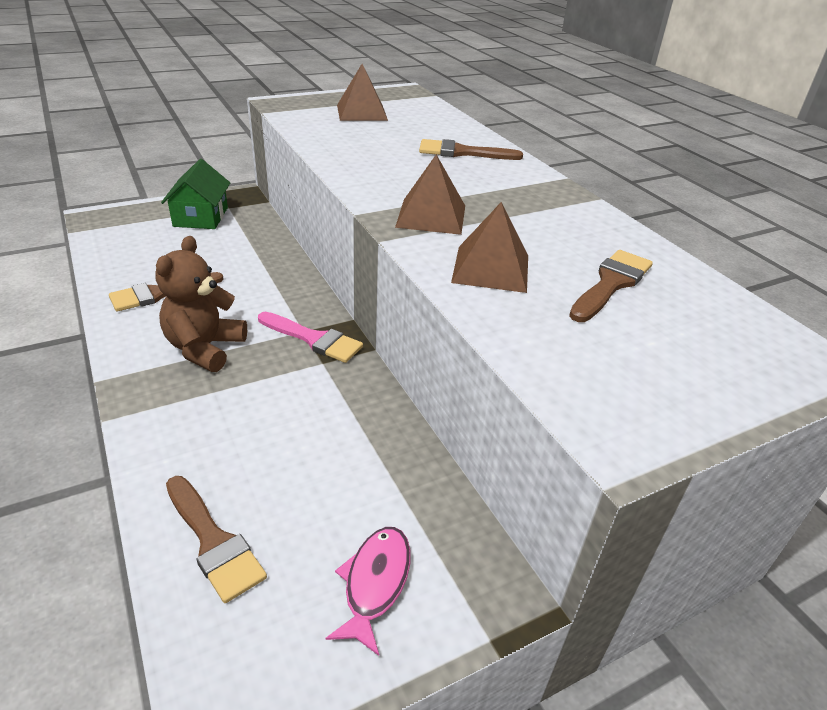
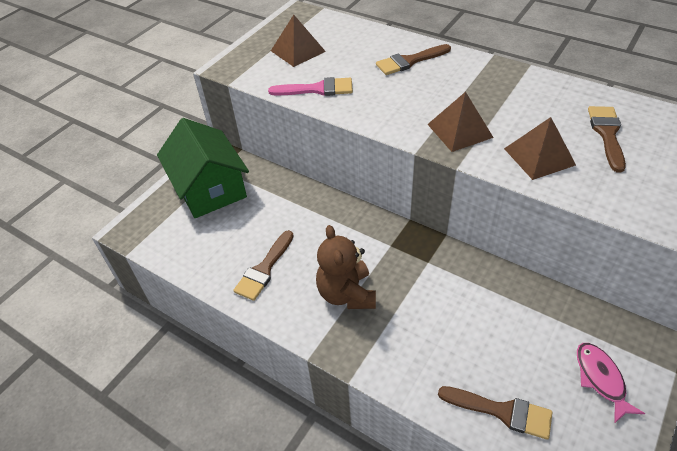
camera: 25 degrees left, 10 degrees up
green house [161,159,230,229] -> green house [157,118,249,218], size x1.51
pink brush [258,312,363,363] -> pink brush moved to [268,77,353,96]

